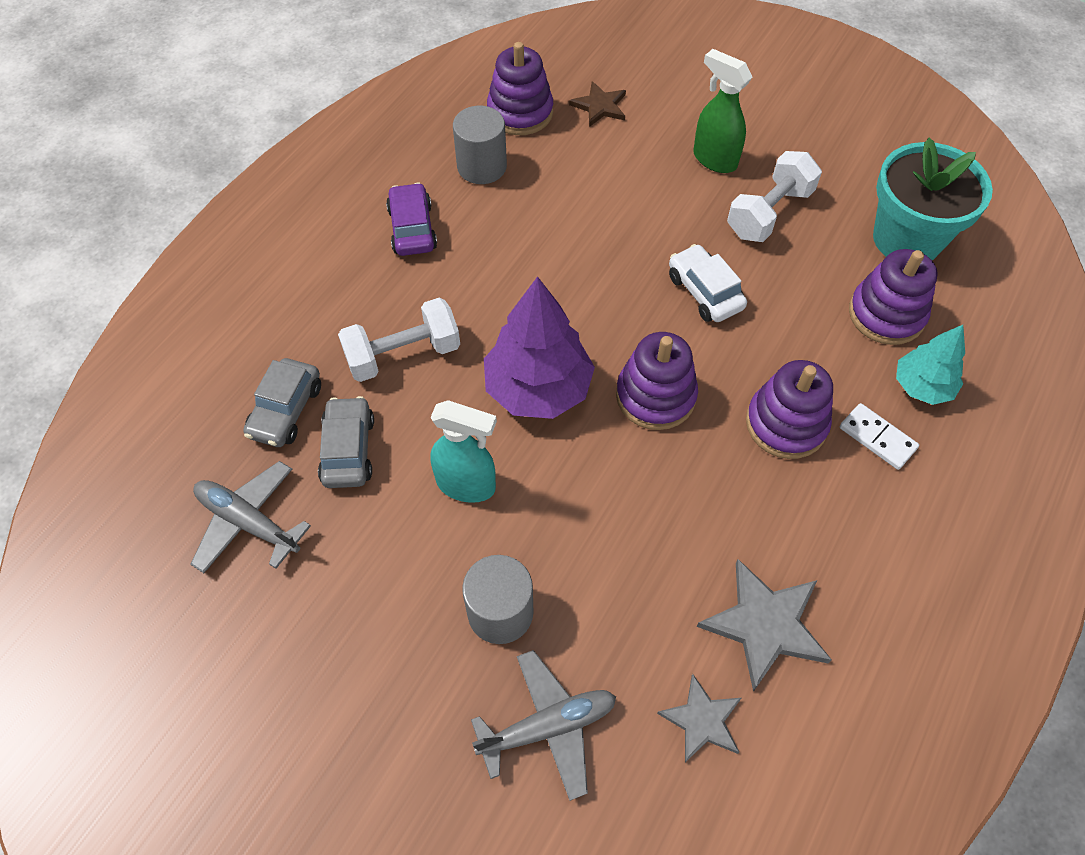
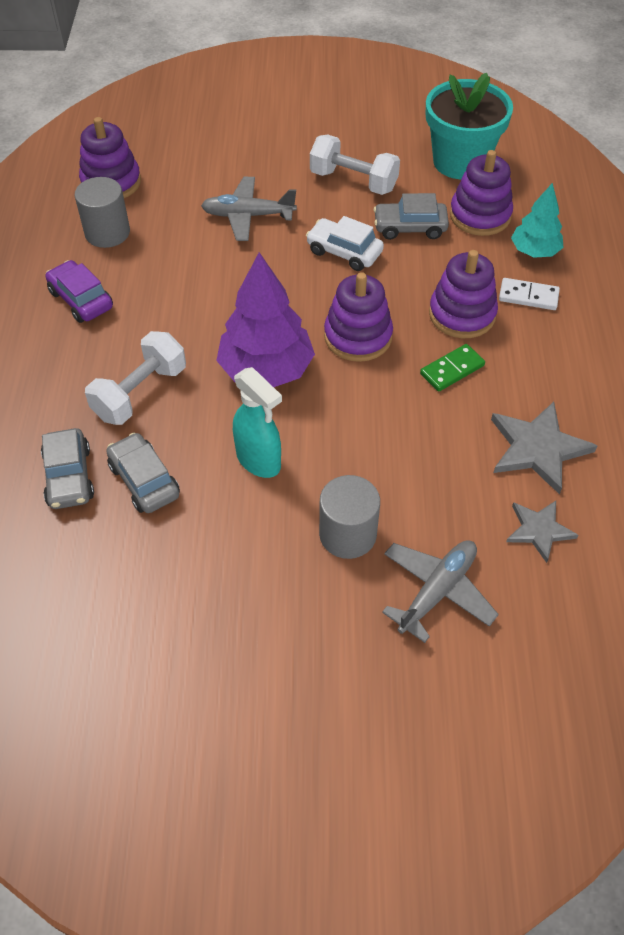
camera: 30 degrees left, 5 degrees down
grey plane [191,461,311,573] -> grey plane moved to [201,177,297,241]
turquoise spray bottle [430,400,497,503] -> turquoise spray bottle turned 60 degrees clockwise [233,367,282,478]
brown star [569,81,626,127] -> none
green spray bottle [693,49,752,173] -> none
white dumbbell [727,151,822,242] -> white dumbbell turned 75 degrees counterclockwise [310,135,400,195]
none -> grey car [374,193,449,240]
none -> green domino [420,344,485,391]

